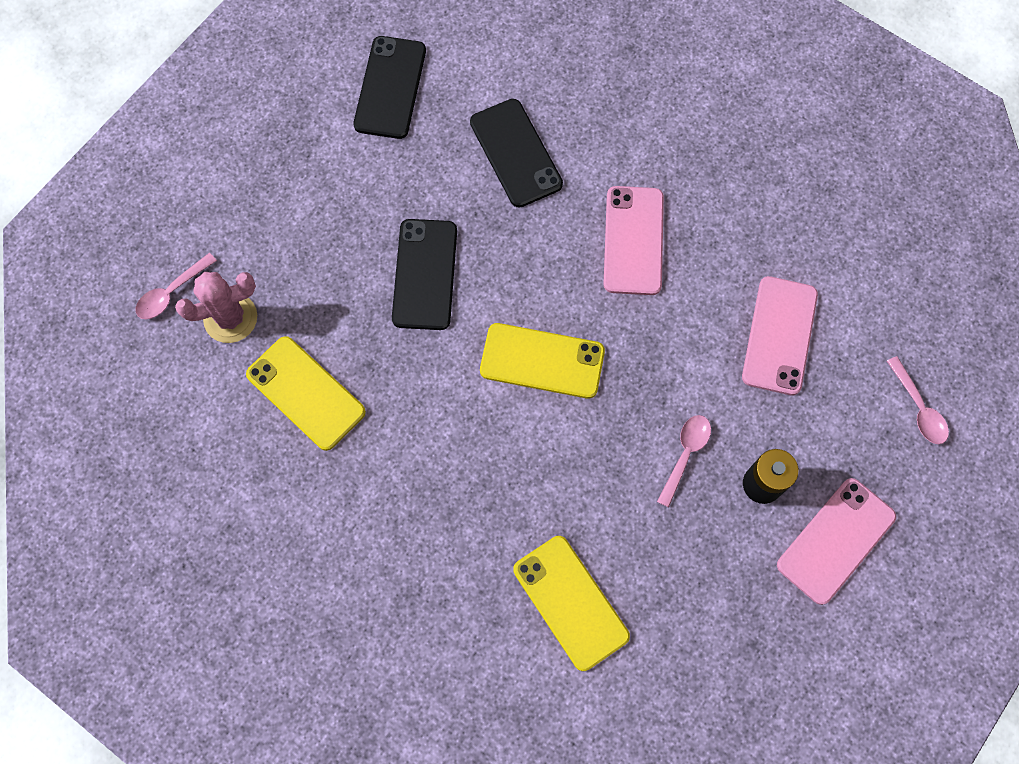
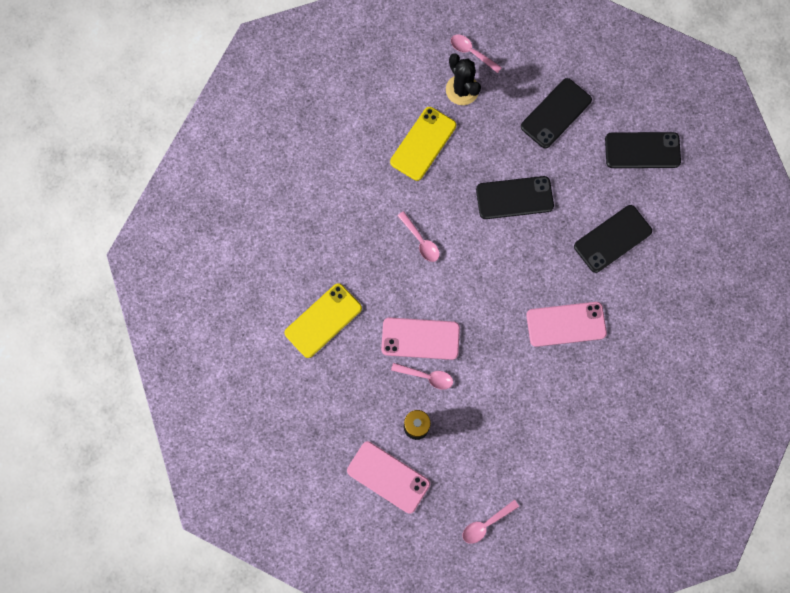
camera: 80 degrees right, 5 degrees up
pink cactus [175,272,257,343] -> black cactus [446,53,481,105]
yellow phone [480,323,605,399] -> none
pink phone [742,276,818,395] -> pink phone moved to [381,317,460,360]
none -> pink spoon [398,211,439,262]
none -> black phone [521,78,592,149]

